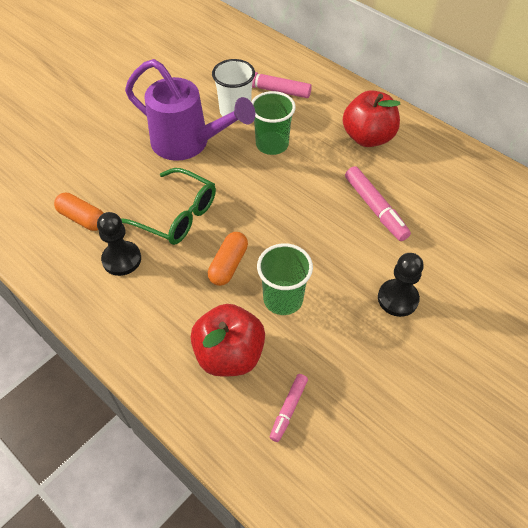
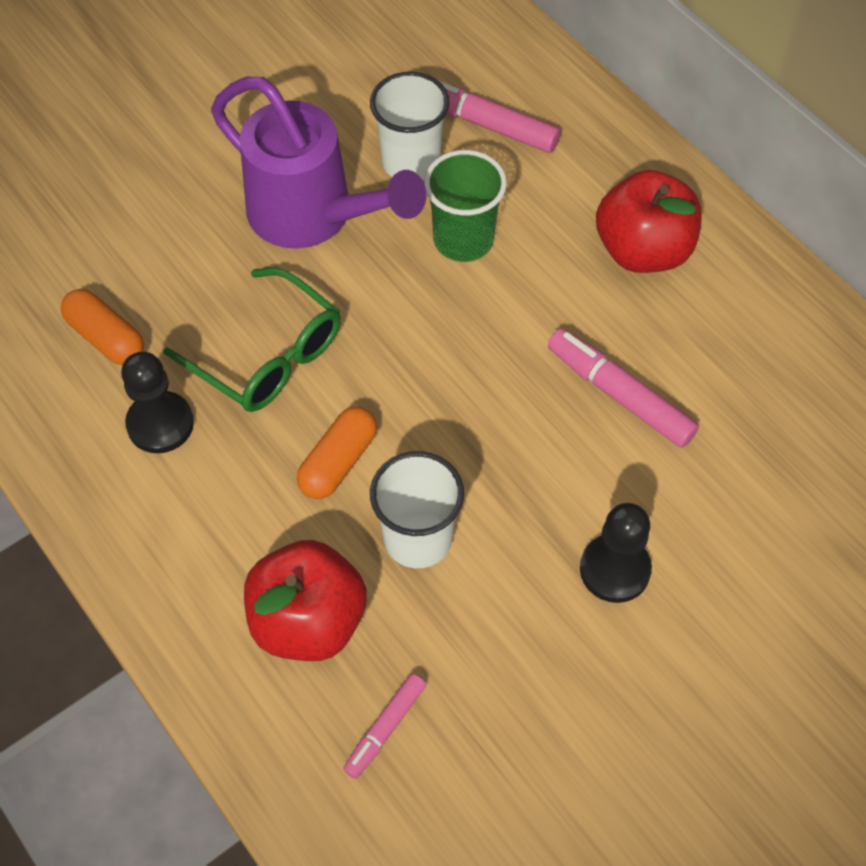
camera: 10 degrees right, 5 degrees up
green cup [257,243,313,315] -> white cup [370,451,464,568]
pink marker [345,166,411,241] -> pink marker turned 150 degrees clockwise [548,328,699,448]

